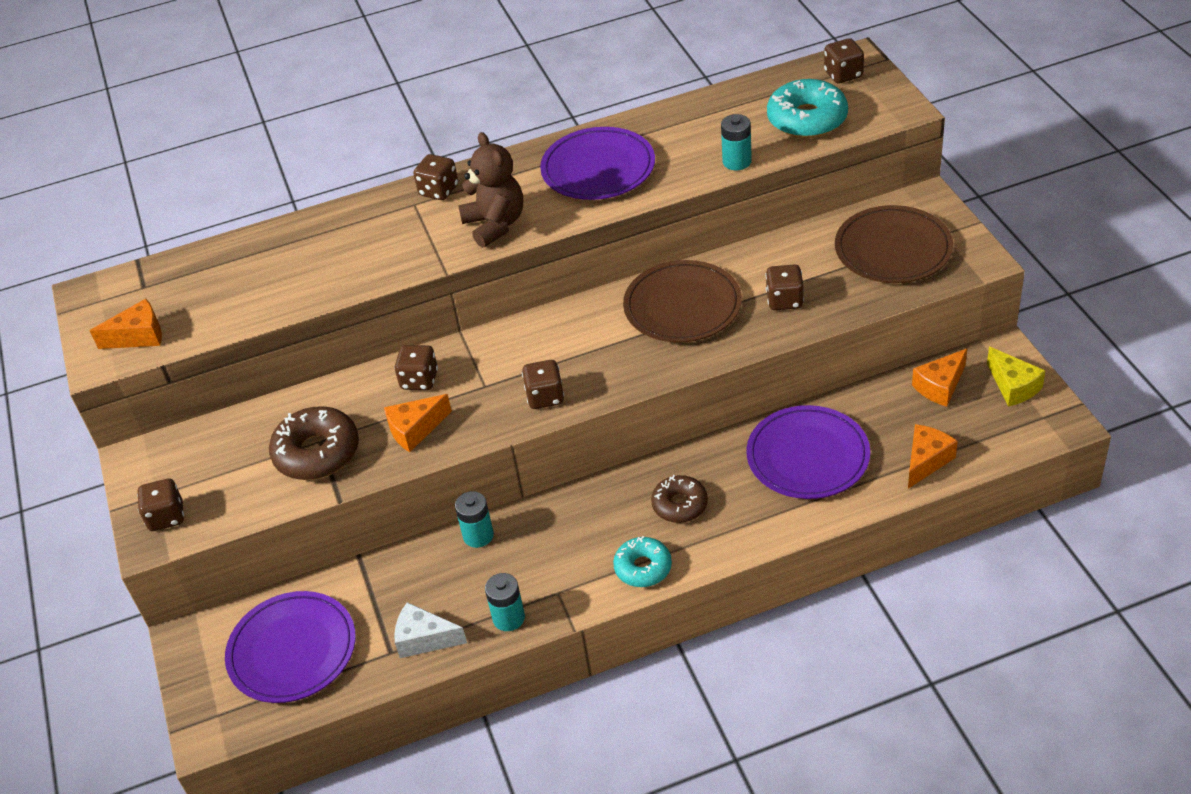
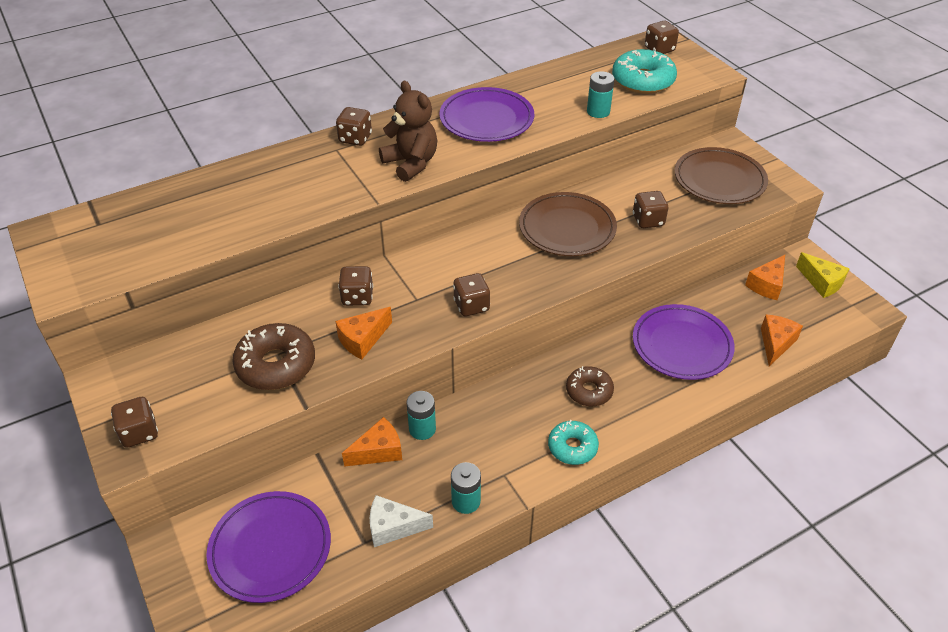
camera: 15 degrees left, 0 degrees up
orange cheese [90,299,162,349] -> orange cheese moved to [342,417,402,467]

